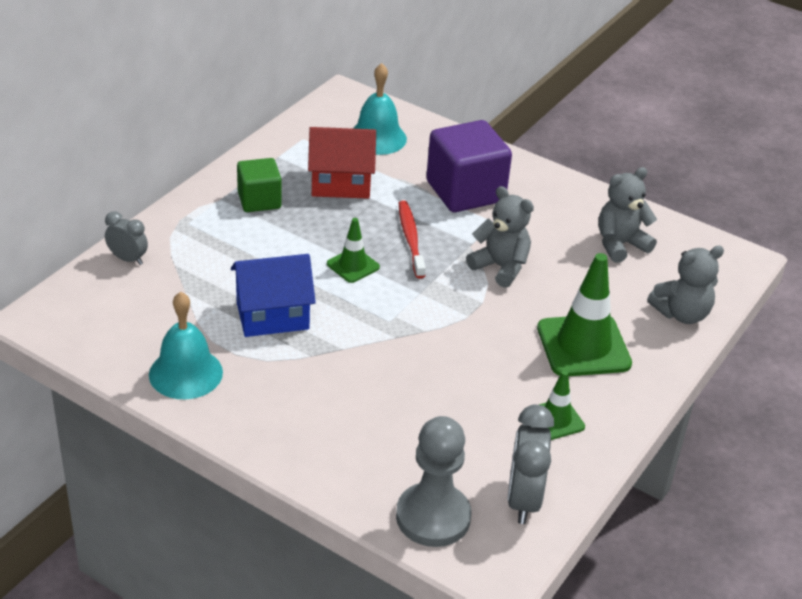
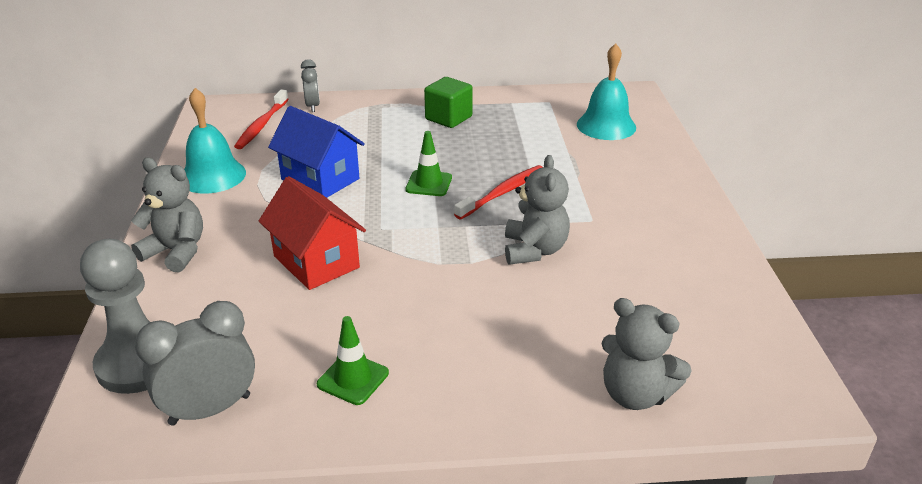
camera: 55 degrees right, 5 degrees down
red house [308,127,376,199] -> red house moved to [259,176,366,290]
purple cube [426,120,512,212] -> none
green traffic cone [537,253,632,376] -> none
grey teddy bear [598,167,657,263] -> grey teddy bear moved to [131,158,203,272]
none -> red toothbrush [234,90,289,149]

